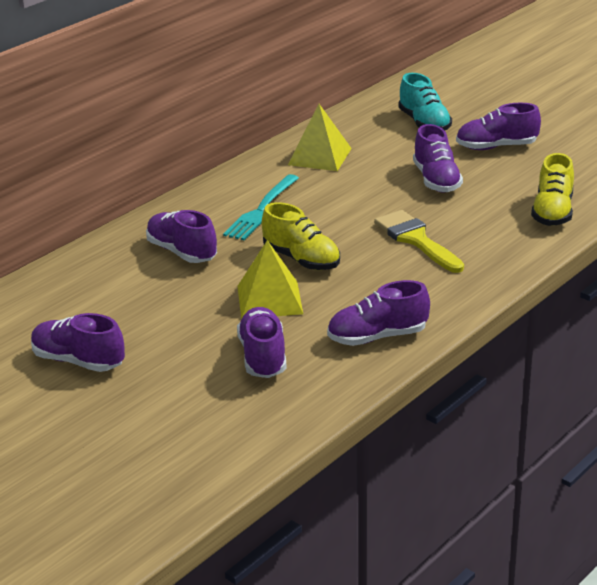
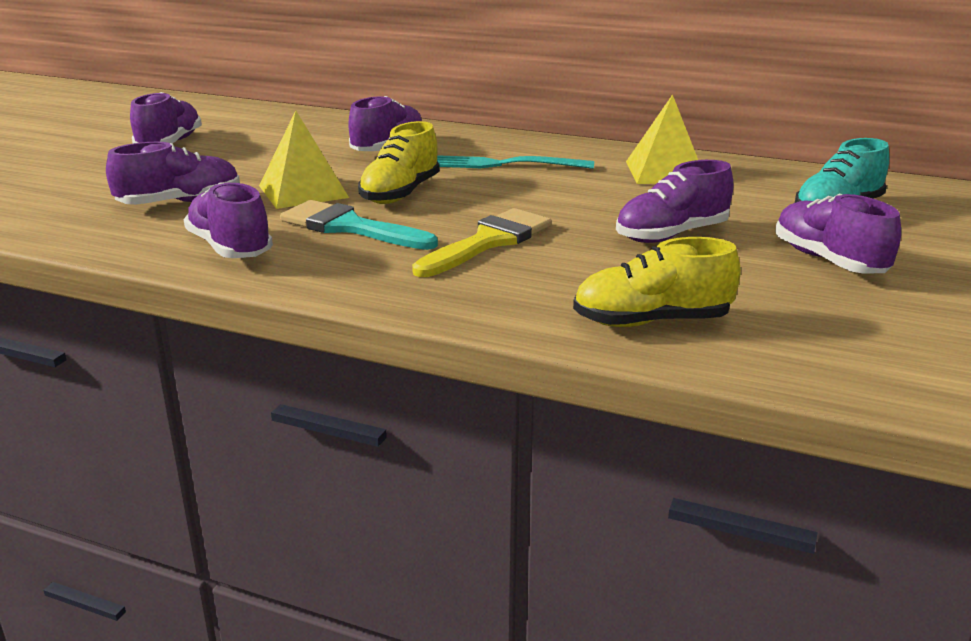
camera: 70 degrees right, 5 degrees down
none -> turquoise brush [280,200,438,250]

